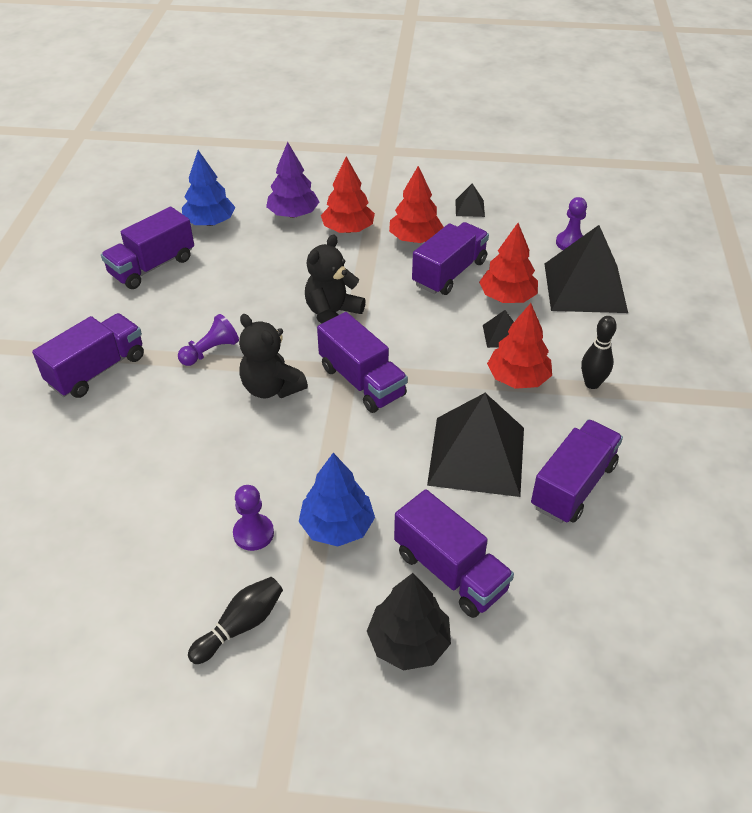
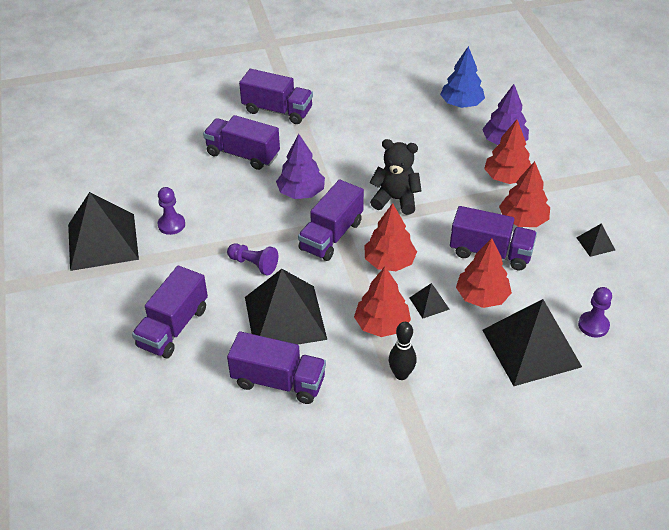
camera: 70 degrees right, 0 degrees up
purple truck [101,207,194,289] -> purple truck moved to [203,115,280,170]
purple pawn [178,314,239,366] -> purple pawn moved to [227,244,278,275]
black bowling pin [188,577,283,664] -> black pyramid [68,192,139,271]
black teddy bear [239,314,308,398] -> purple tree [276,134,325,199]
blue tree [299,453,375,546] -> none
black tree [367,573,451,670] -> none
none -> red tree [364,203,417,271]

